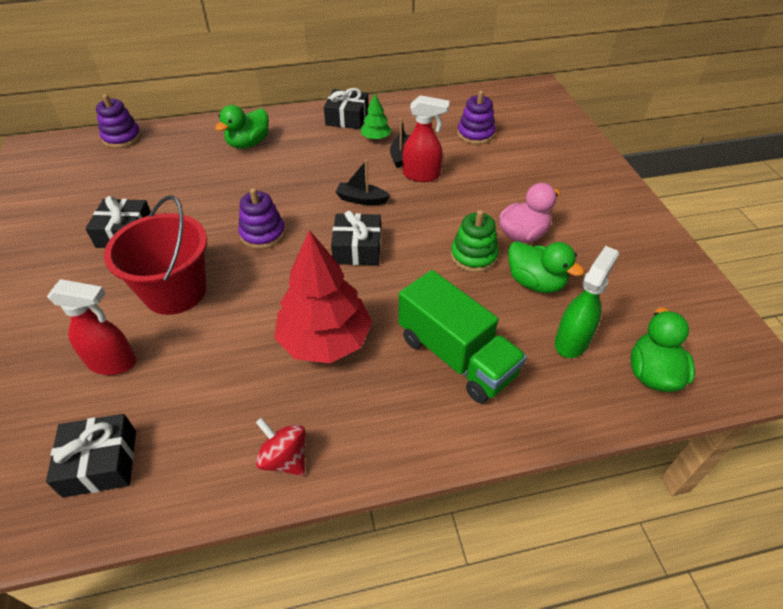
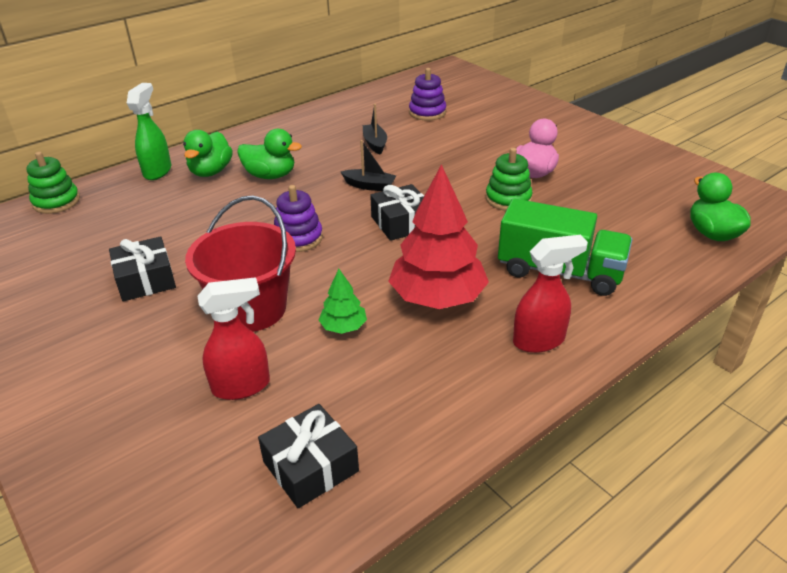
camera: 25 degrees left, 10 degrees down
purple stacking toy [96,94,141,148] -> green stacking toy [26,152,80,214]
red spinning top [256,417,306,476] -> none
black gift [324,88,369,129] -> none
black boat [335,160,390,205] -> black boat turned 150 degrees counterclockwise [341,140,396,191]
green tree [361,94,392,140] -> green tree moved to [319,269,367,334]
red spray bottle [402,95,450,182] -> red spray bottle moved to [513,235,588,353]
green duck [508,241,584,293] -> green duck moved to [237,129,302,179]
green spray bottle [555,246,619,358] -> green spray bottle moved to [127,83,171,180]

